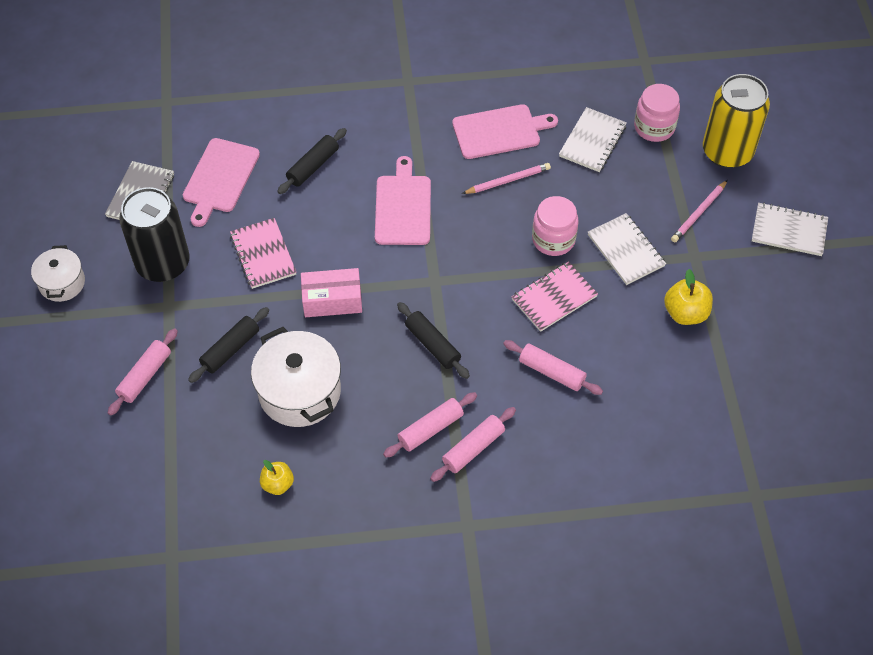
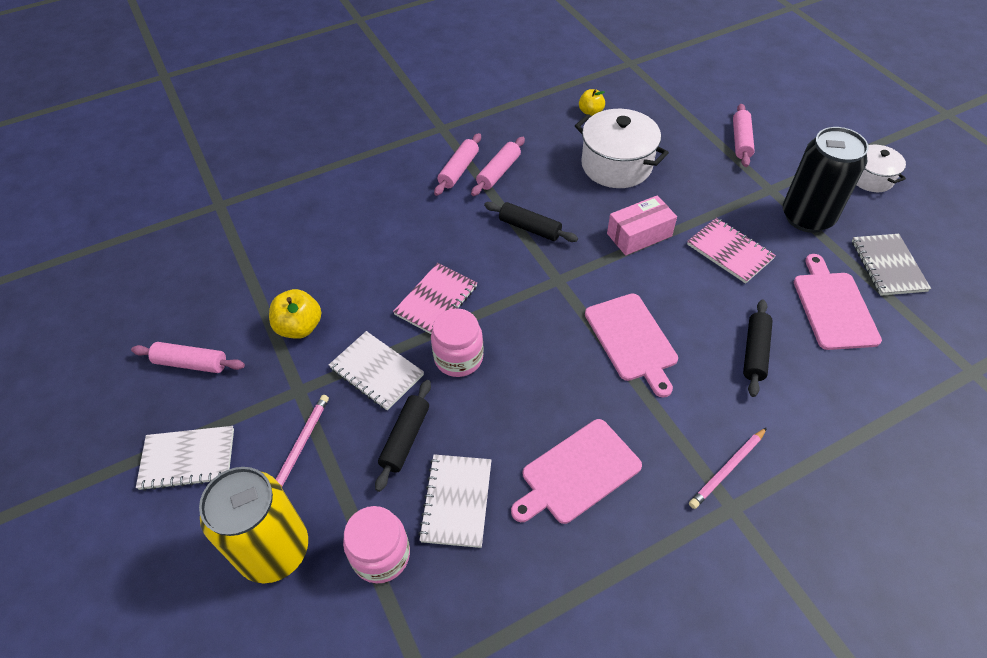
camera: 160 degrees right, 5 degrees down
black rolling pin [188,307,269,383] -> black rolling pin moved to [375,380,431,492]
pink pencil [462,163,551,194] -> pink pencil moved to [689,427,767,509]
pink rolling pin [503,340,603,395] -> pink rolling pin moved to [131,342,245,373]

